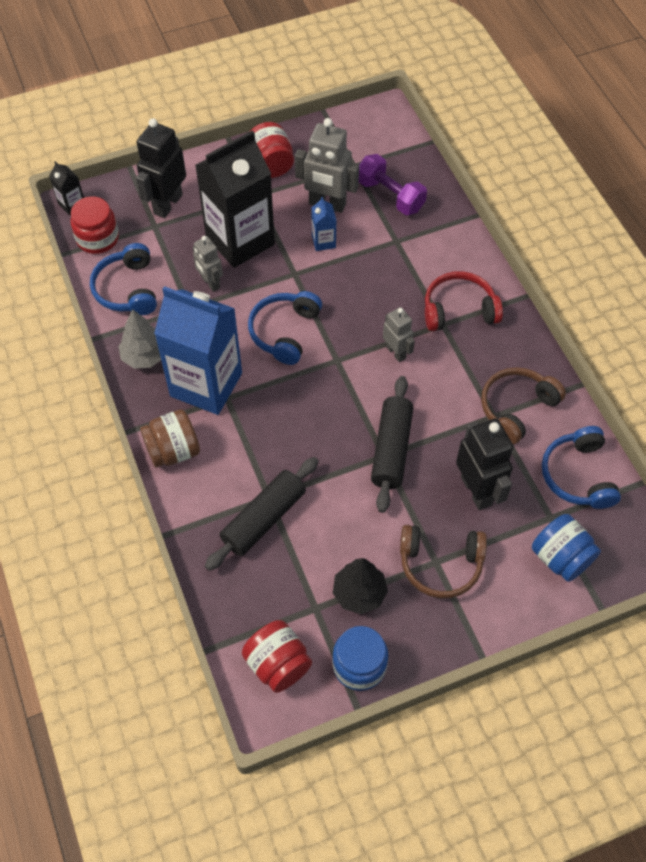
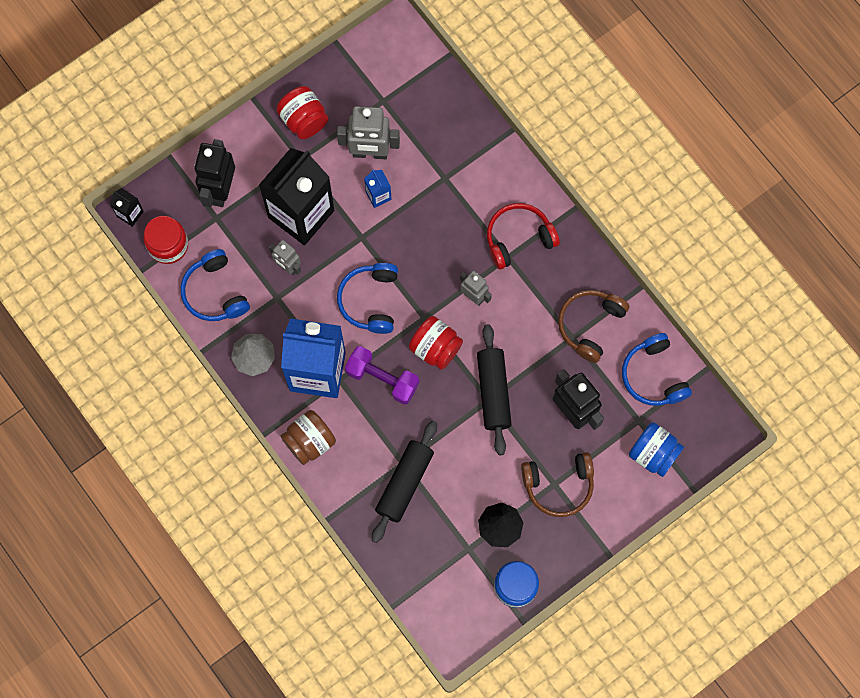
camera: 15 degrees left, 15 degrees up
red jar [242,620,312,693] -> red jar moved to [409,316,463,370]
purple dumbbell [359,154,427,215] -> purple dumbbell moved to [345,346,419,404]

